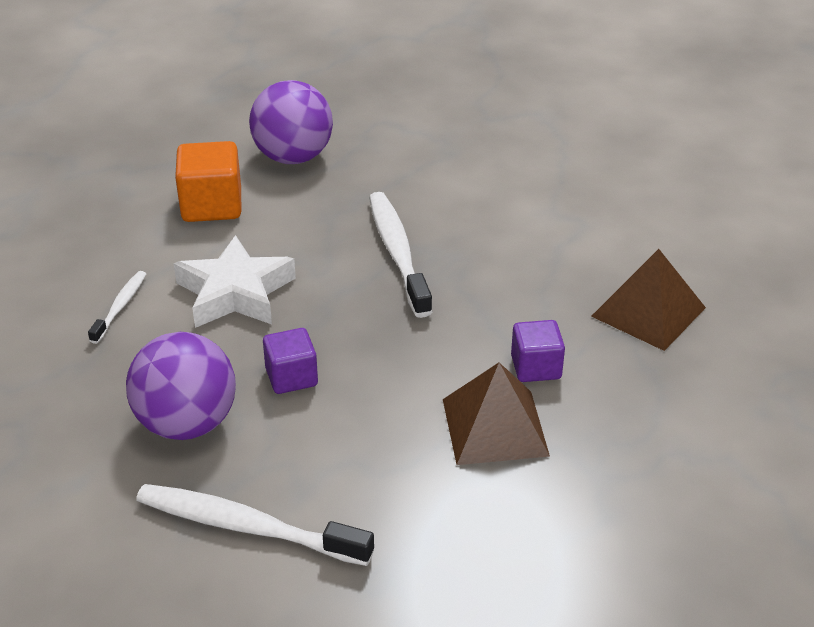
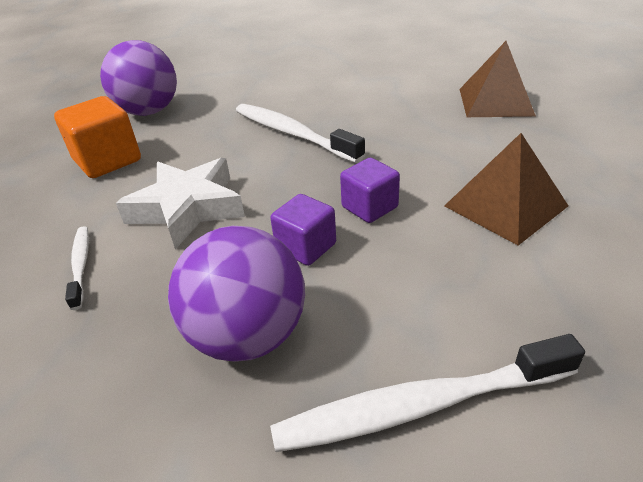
camera: 30 degrees left, 0 degrees up
purple cube [511,320,565,382] -> purple cube moved to [340,158,400,223]

